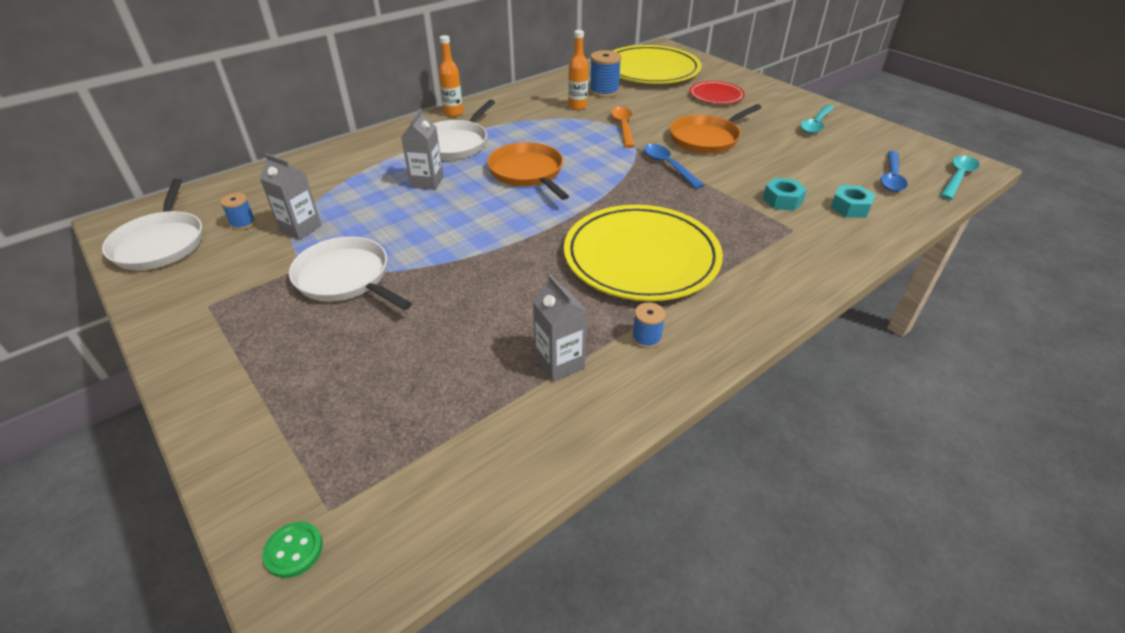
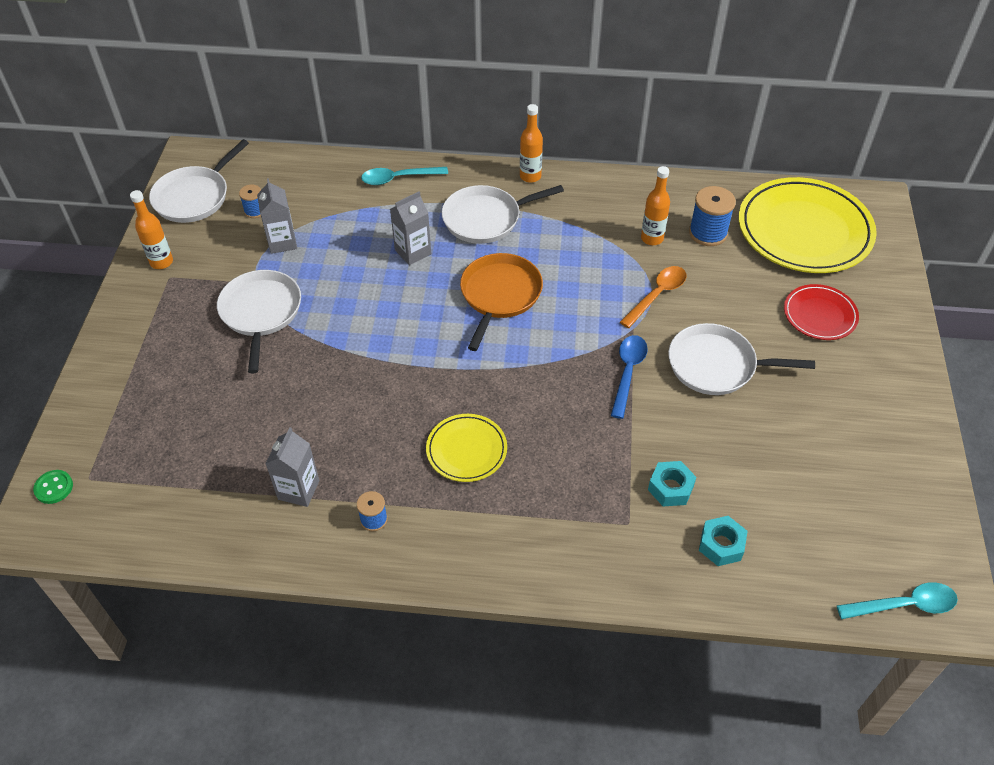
camera: 45 degrees right, 10 degrees up
yellow plate [564,205,723,301] -> yellow plate [426,414,507,482], size x0.51
orange pan [670,104,762,154] -> white pan [668,323,815,395]
turquoise spoon [800,105,834,134] -> turquoise spoon moved to [361,167,448,185]
blue spoon [880,151,908,192] -> none
none -> orange bottle [130,190,173,269]

